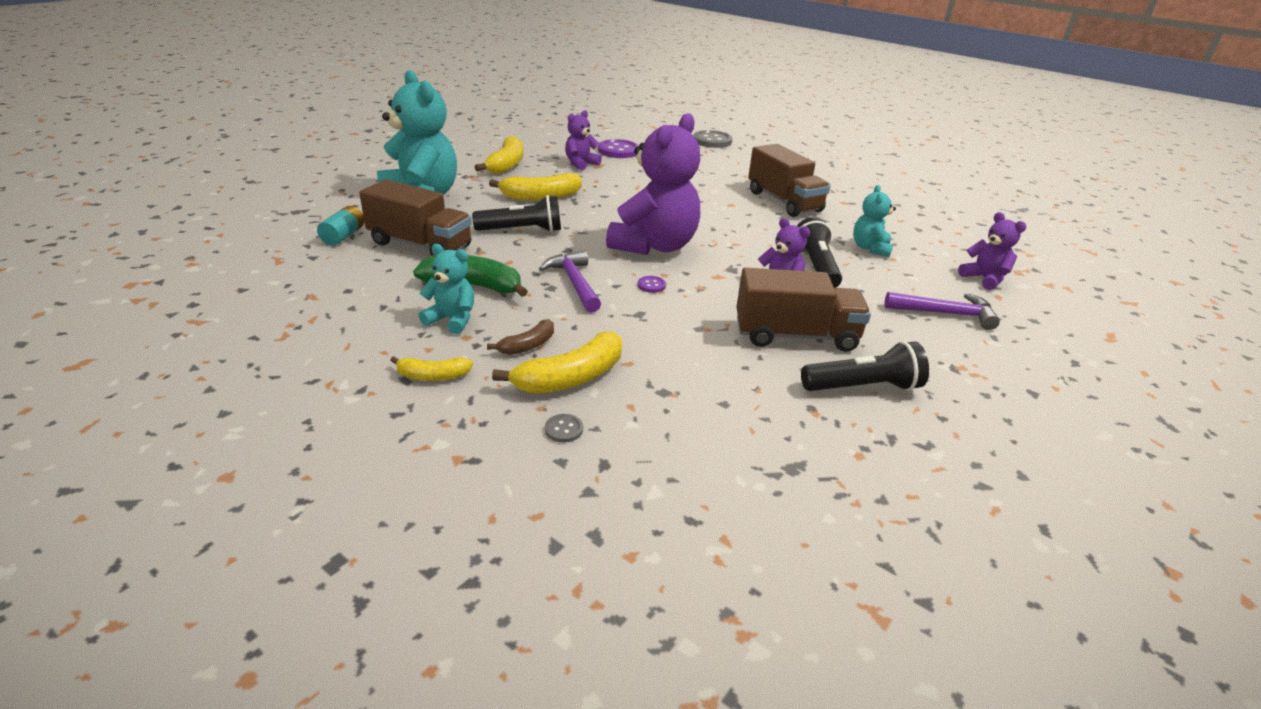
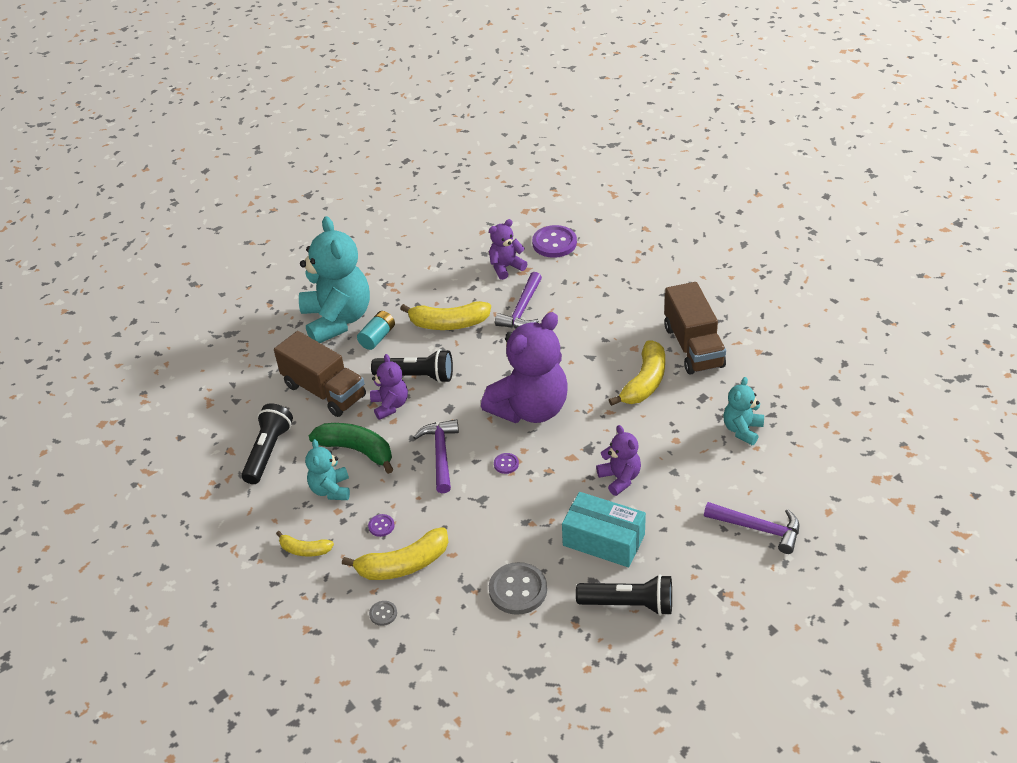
camera: 20 degrees right, 10 degrees up
turquoise battery [317,206,364,246] -> turquoise battery moved to [357,311,395,350]
turquoise teddy bear [419,244,474,334] -> turquoise teddy bear turned 135 degrees counterclockwise [305,439,350,500]
yellow banana [475,136,523,174] -> yellow banana moved to [609,340,665,406]
brown banana [487,319,554,355] -> purple button [368,514,395,537]
grey button [693,130,732,148] -> grey button moved to [489,562,547,615]
brown truck [736,268,871,352] -> turquoise box [562,492,646,567]
black flashlight [797,217,842,288] -> black flashlight moved to [241,403,293,484]
purple teddy bear [958,212,1026,290] -> purple teddy bear moved to [370,354,408,420]
none -> purple hammer [495,272,542,329]

